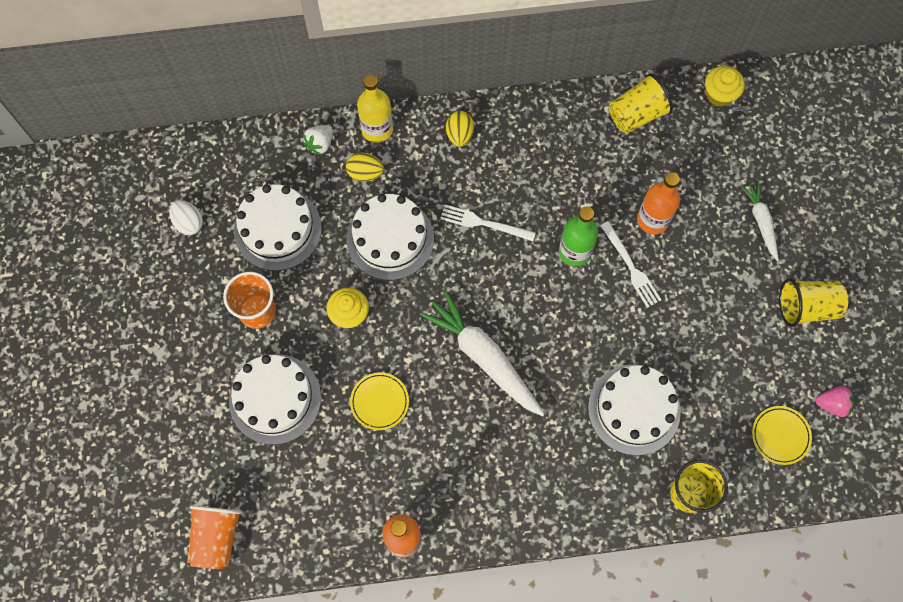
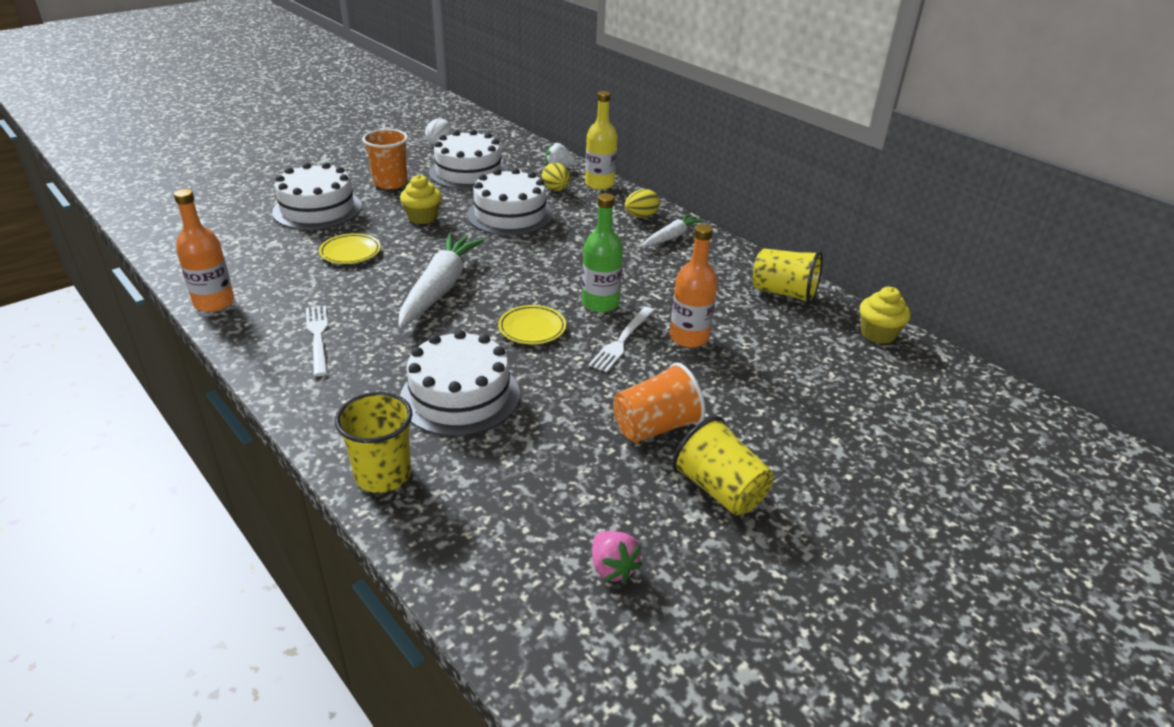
camera: 55 degrees right, 35 degrees down
orange cup [187,505,242,569] -> orange cup moved to [613,363,706,443]
white fork [440,205,535,241] -> white fork moved to [306,305,328,376]
white carrot [740,181,779,261] -> white carrot moved to [642,214,704,247]
yellow plate [752,406,812,465] -> yellow plate moved to [498,305,566,344]

